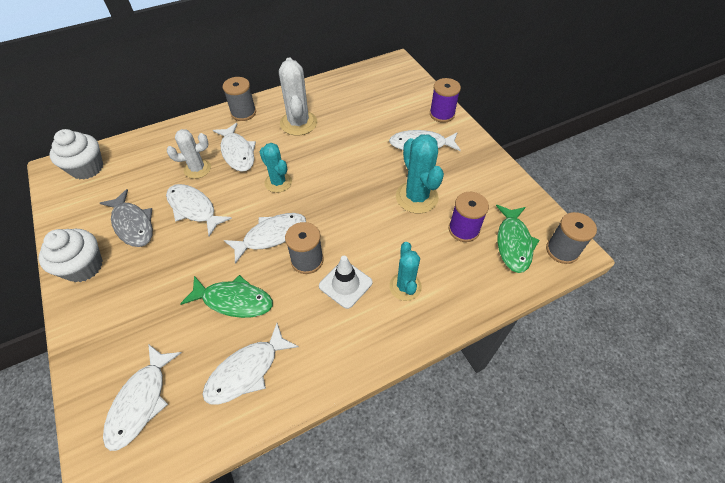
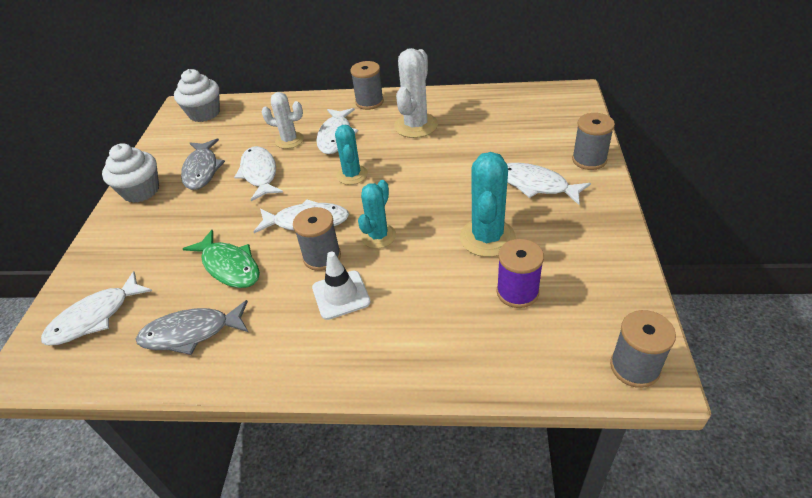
camera: 35 degrees right, 10 degrees down
white fish [203,323,299,405] -> grey fish [136,300,248,355]
turquoise cactus [389,242,422,301] -> turquoise cactus moved to [358,180,396,248]
purple spool [430,78,461,123] -> grey spool [572,113,615,170]
green fish [496,205,540,273] -> none

